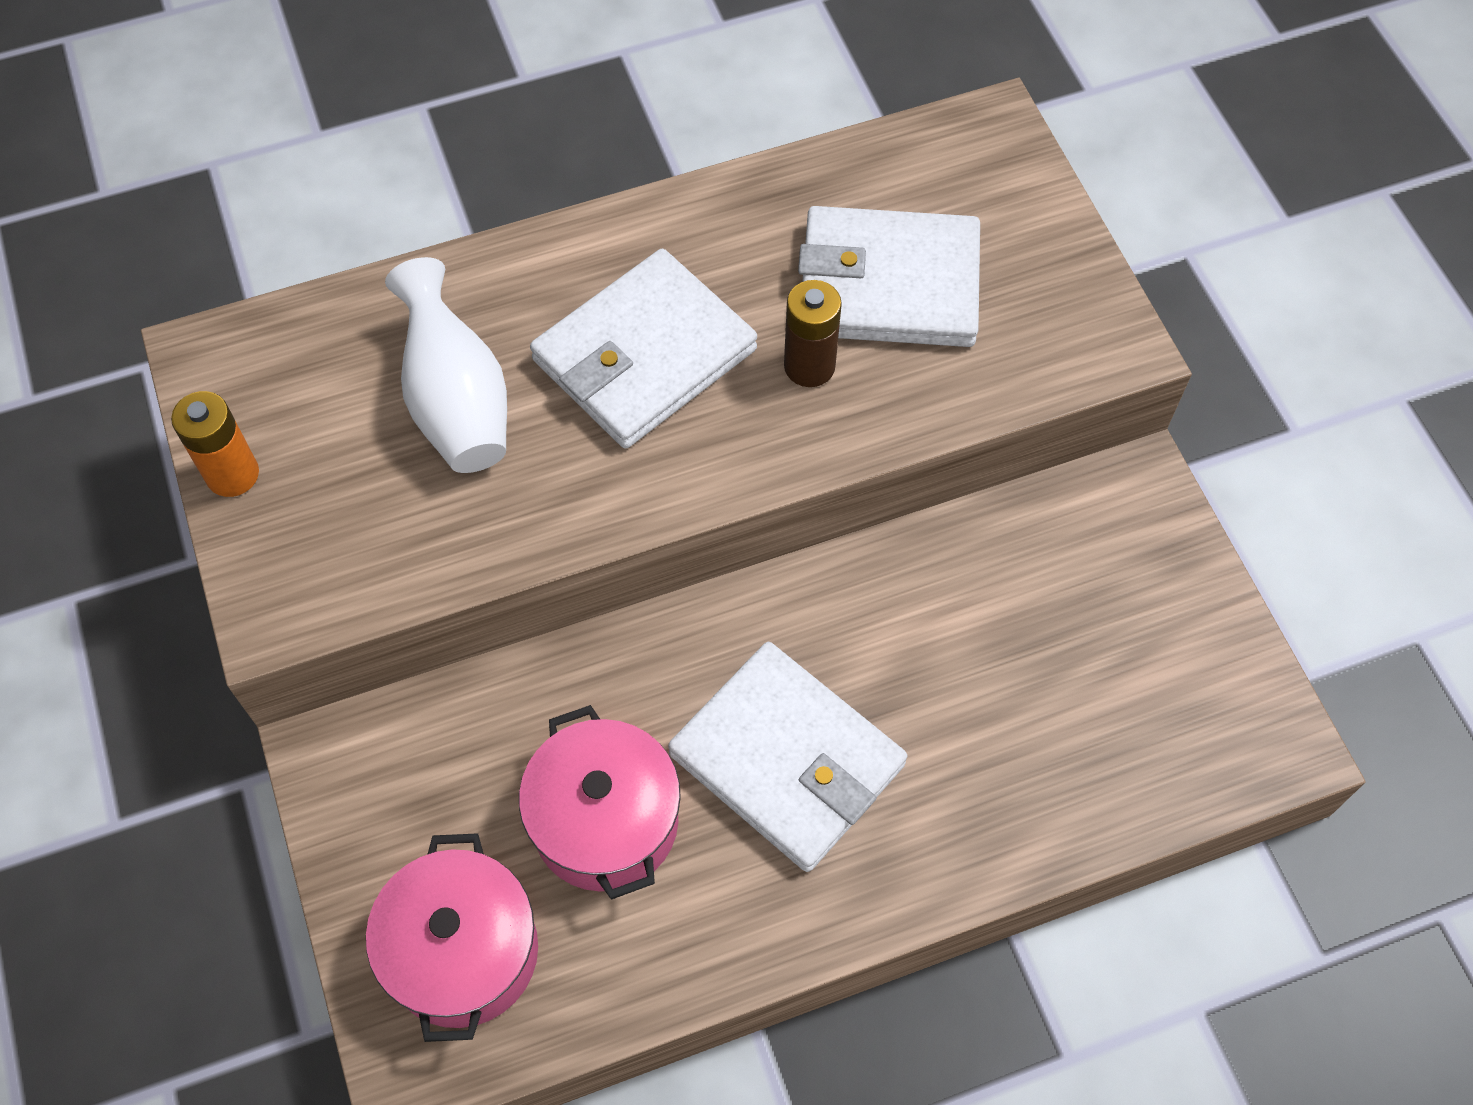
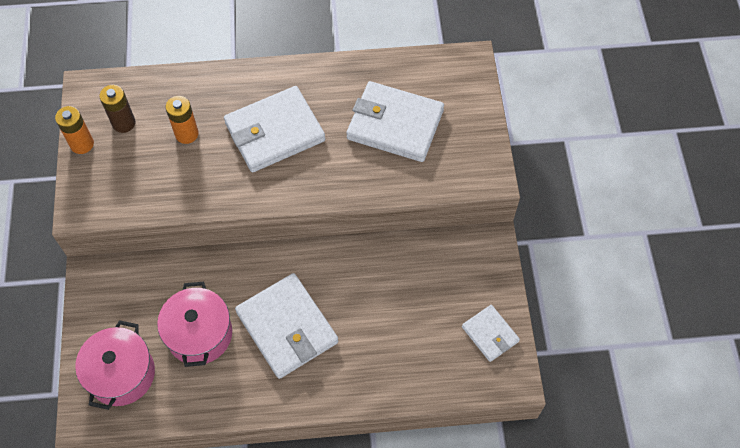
camera: 15 degrees right, 0 degrees up
white vase [385,257,507,473] -> orange battery [165,96,199,144]
brown battery [784,280,842,387] -> brown battery moved to [99,85,135,133]
none -> white wallet [462,305,520,362]

